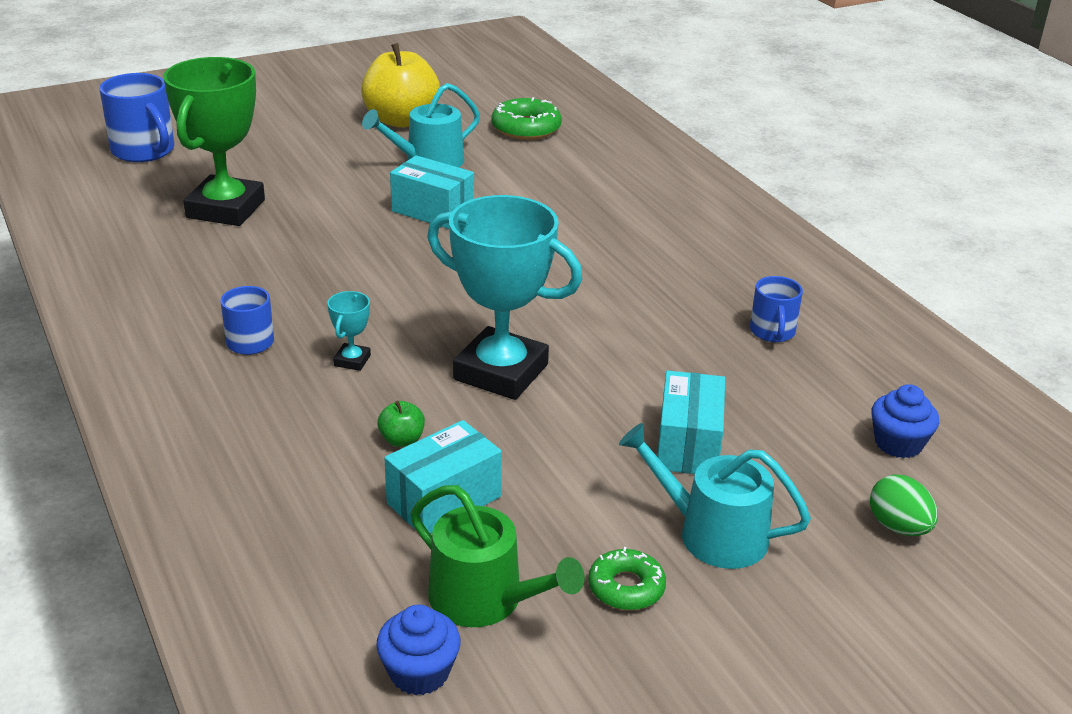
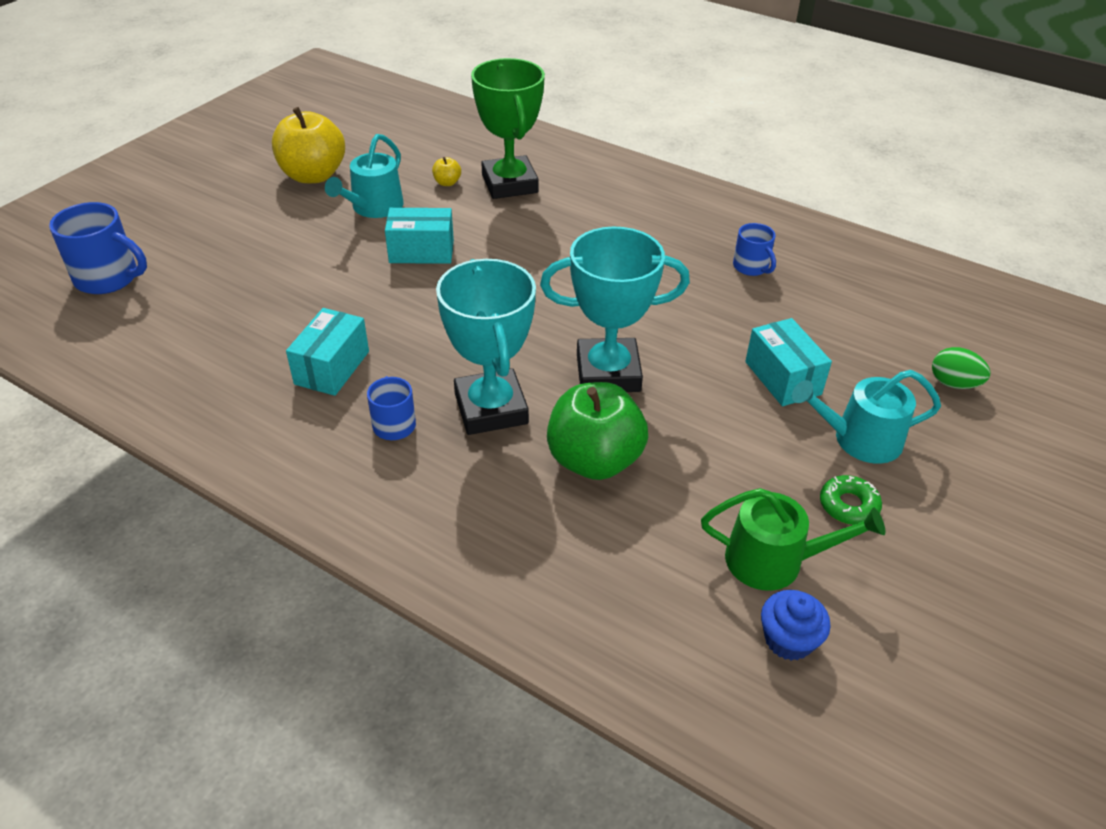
camera: 30 degrees left, 10 degrees up
green trophy [163,57,265,226] -> green trophy moved to [471,58,545,199]
turquoise trophy [327,291,371,371] -> turquoise trophy [436,259,536,435], size x2.46
green apple [377,401,425,447] -> green apple [547,382,648,480], size x2.45
turquoise box [384,420,502,534] -> turquoise box moved to [286,308,369,396]
green donut [491,97,562,140] -> none
blue cupcake [871,384,939,458] -> none
none -> yellow apple [432,157,461,186]

